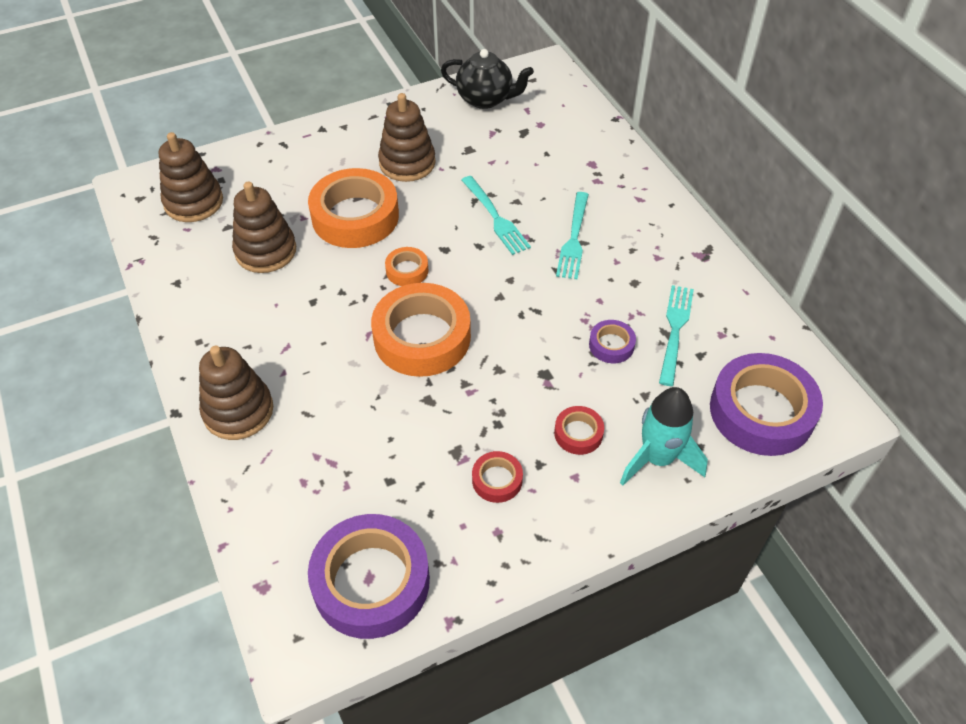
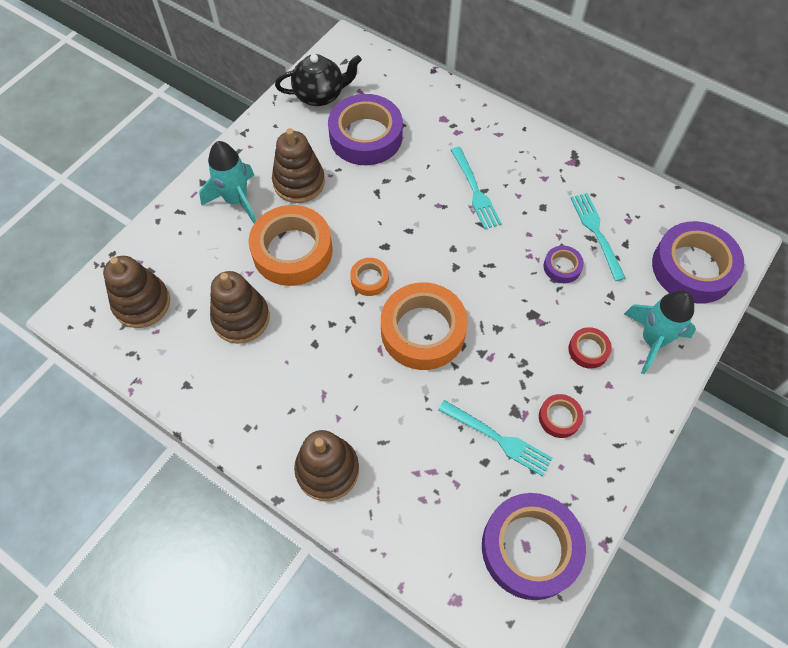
camera: 30 degrees left, 10 degrees up
turquoise fork [461,176,531,255] -> turquoise fork moved to [438,400,553,476]
none -> turquoise rocket [199,141,256,223]
none -> purple tape [328,94,403,165]

